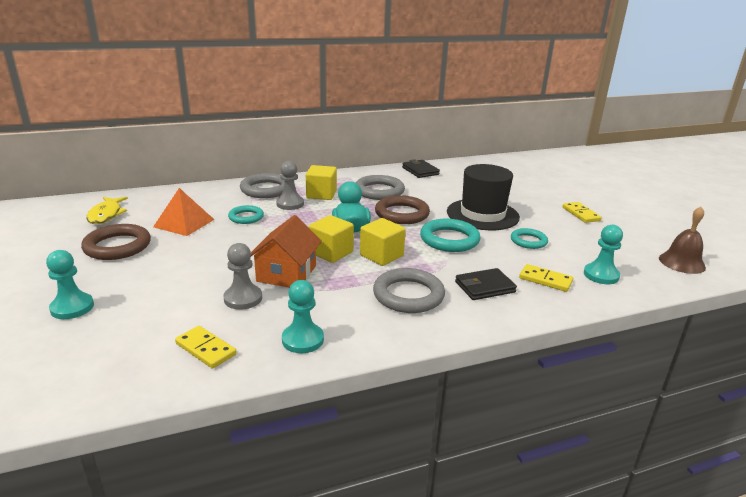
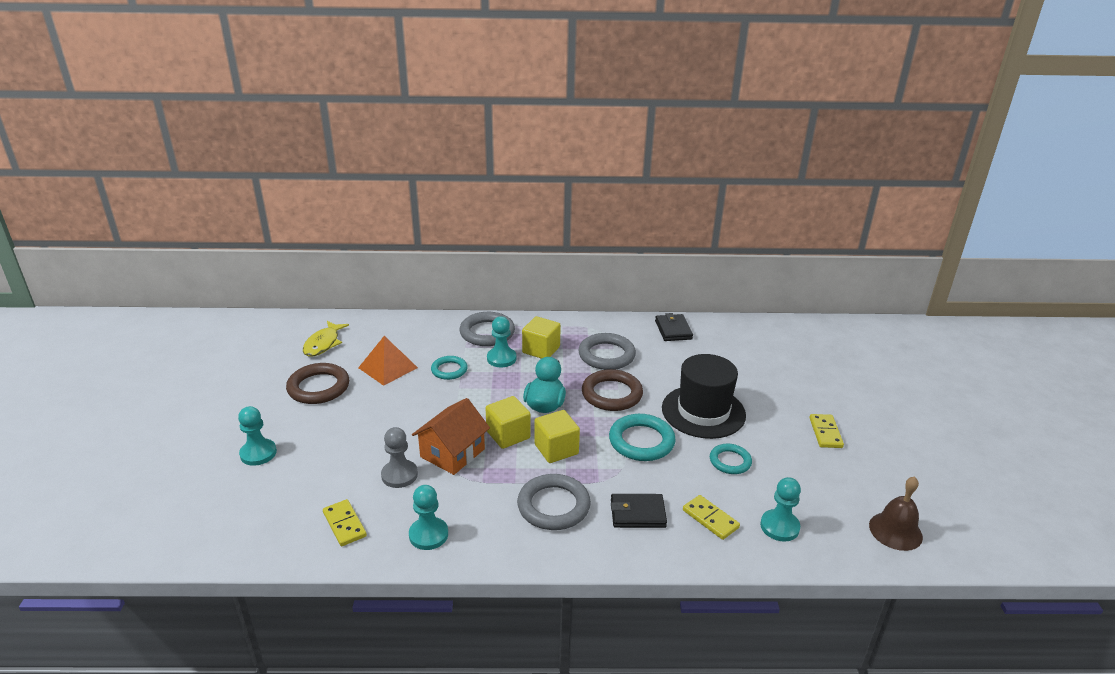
camera: 20 degrees right, 5 degrees up
grey pawn [276,161,304,210] -> turquoise pawn [487,316,516,367]

